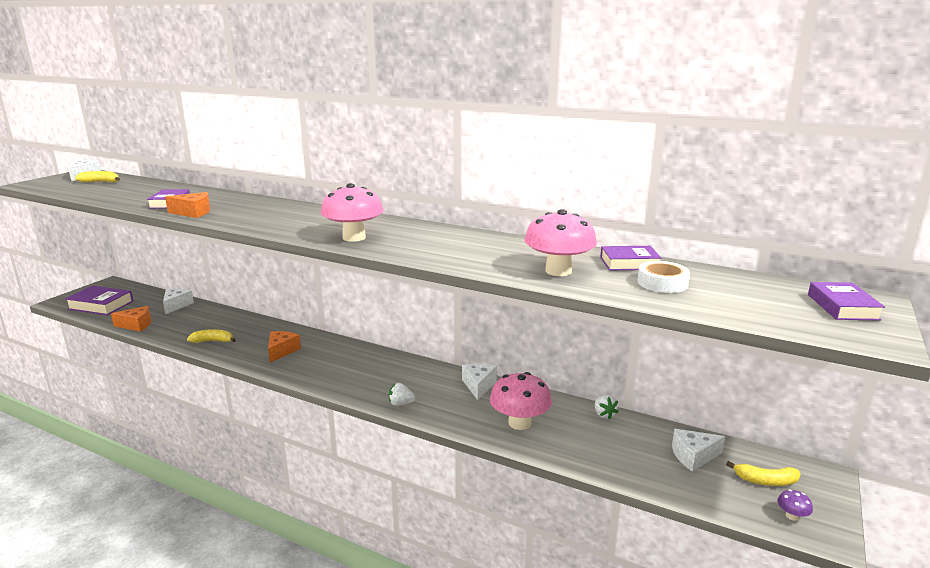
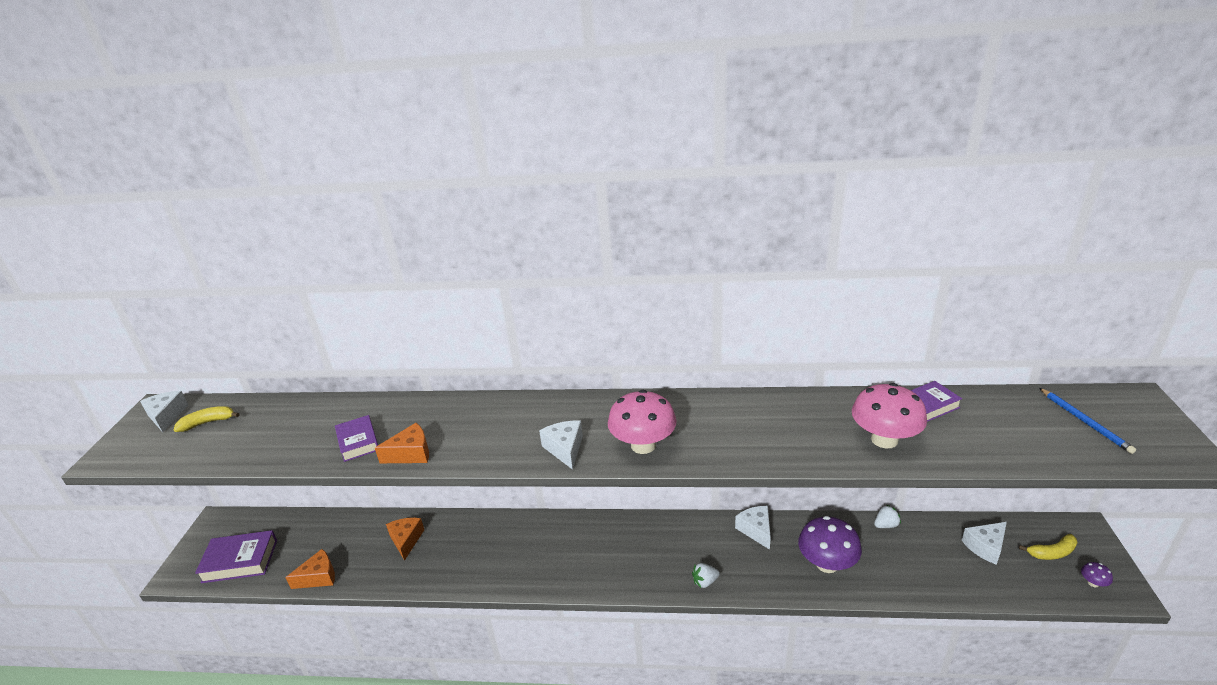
camera: 20 degrees left, 10 degrees up
white cheese [163,289,194,314] -> white cheese moved to [539,421,583,470]
yellow banana [187,329,236,343] -> none
orange cheese [268,331,301,363] -> orange cheese moved to [386,518,424,561]
pink mushroom [490,372,552,430] -> purple mushroom [798,516,862,573]
white strawberry [595,395,618,419] -> white strawberry turned 75 degrees counterclockwise [874,505,901,528]
white tape [637,261,690,293] -> none
purple book [808,282,885,321] -> none
none -> blue pencil [1040,388,1136,454]

